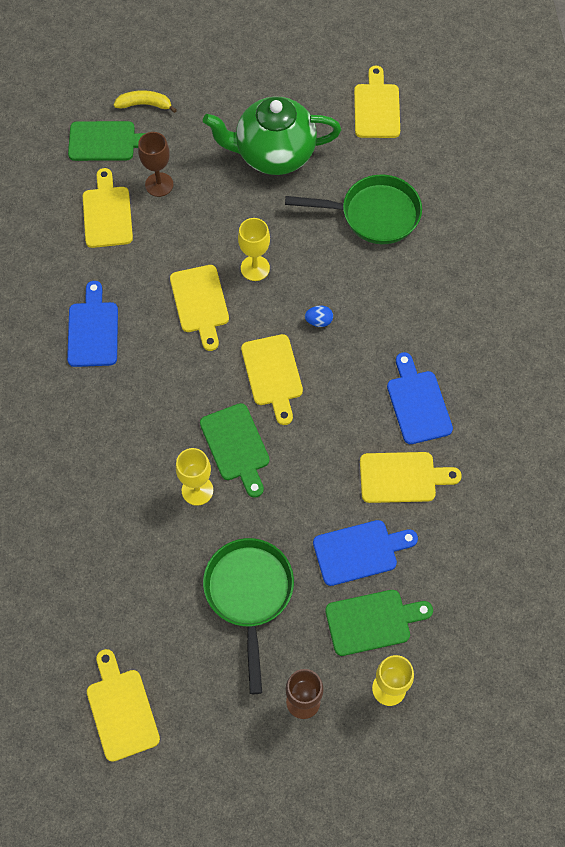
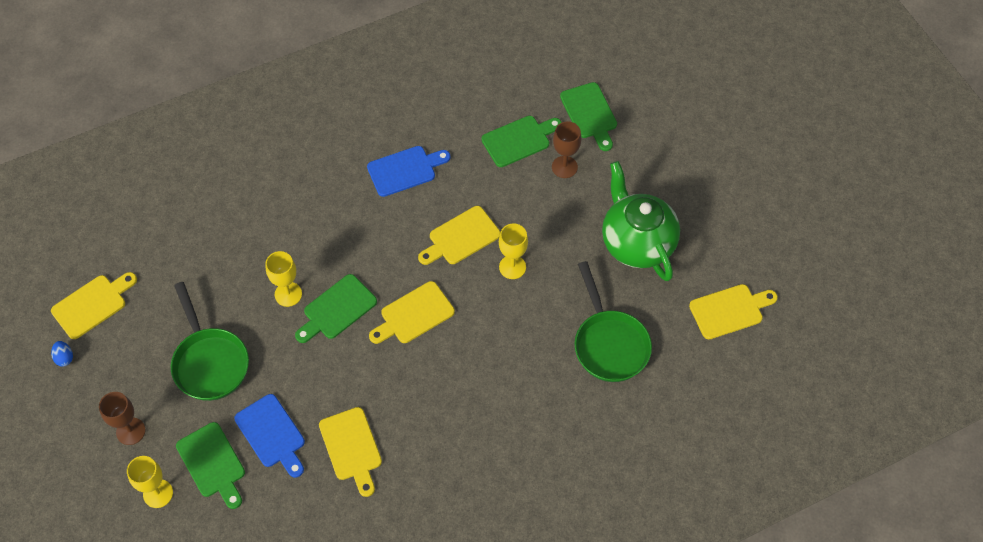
camera: 70 degrees right, 5 degrees down
yellow cutting board [83,168,133,248] -> green cutting board [481,116,562,167]
yellow banana [114,90,177,113] -> none
green pan [203,538,294,694] -> green pan turned 90 degrees clockwise [171,282,249,401]
blue egg [305,306,333,327] -> blue egg moved to [51,341,73,366]
blue cutting board [387,352,453,444] -> none

